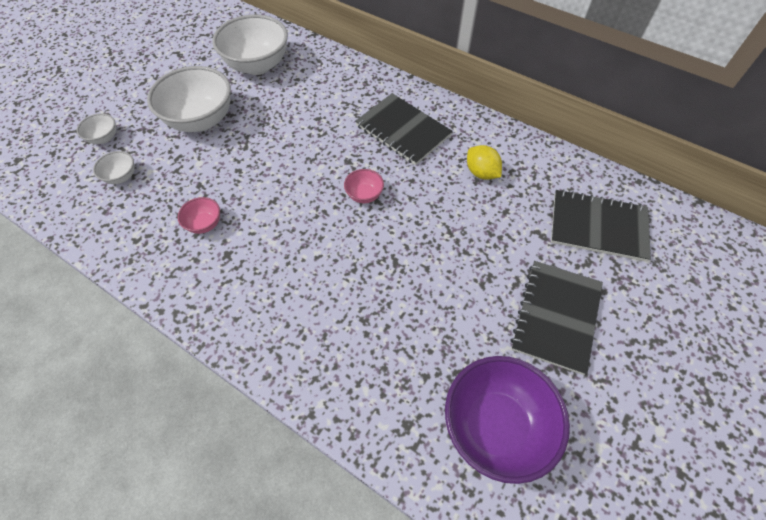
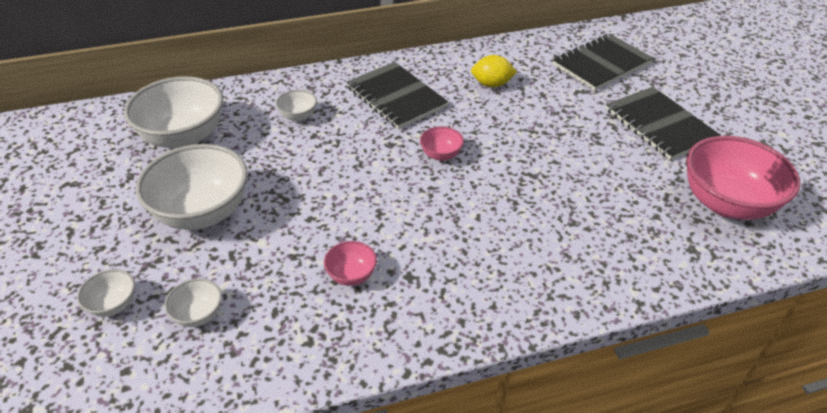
camera: 50 degrees left, 15 degrees down
black notebook [355,93,452,165] -> black notebook turned 60 degrees clockwise [346,62,448,129]
purple bowl [445,356,570,484] -> pink bowl [686,136,800,220]
none -> white bowl [276,90,317,121]

